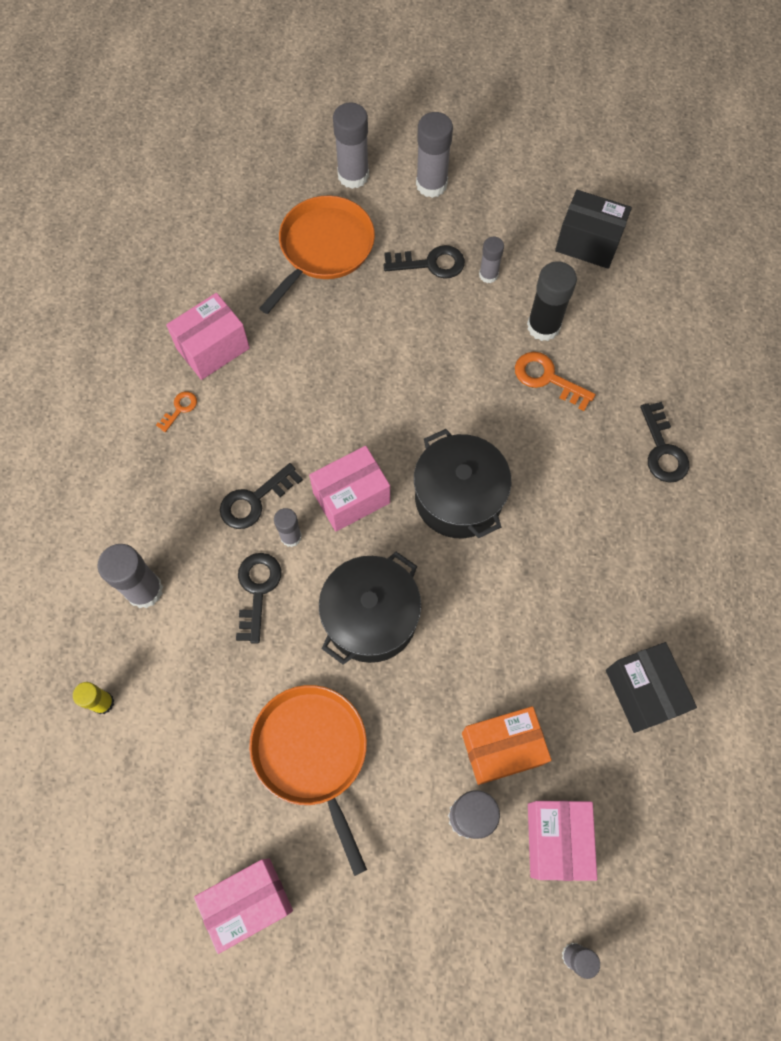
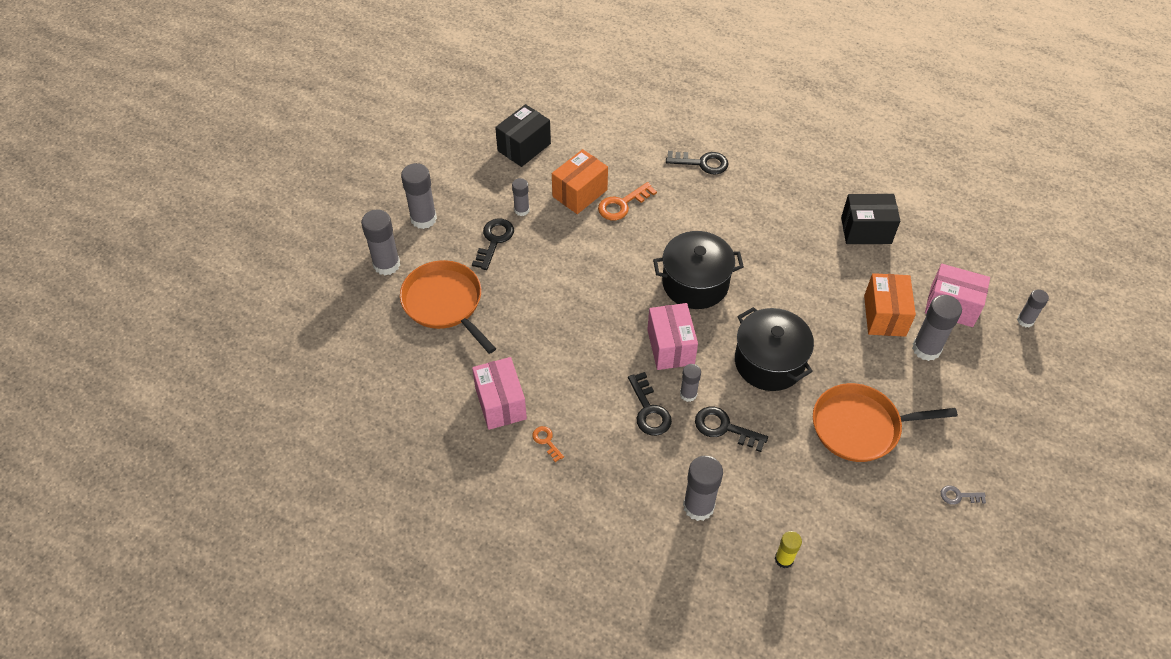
camera: 70 degrees left, 15 degrees down
pink box [194,859,293,954] -> grey key [941,485,986,505]
black glue stick [527,261,577,341] -> orange box [552,149,608,214]

